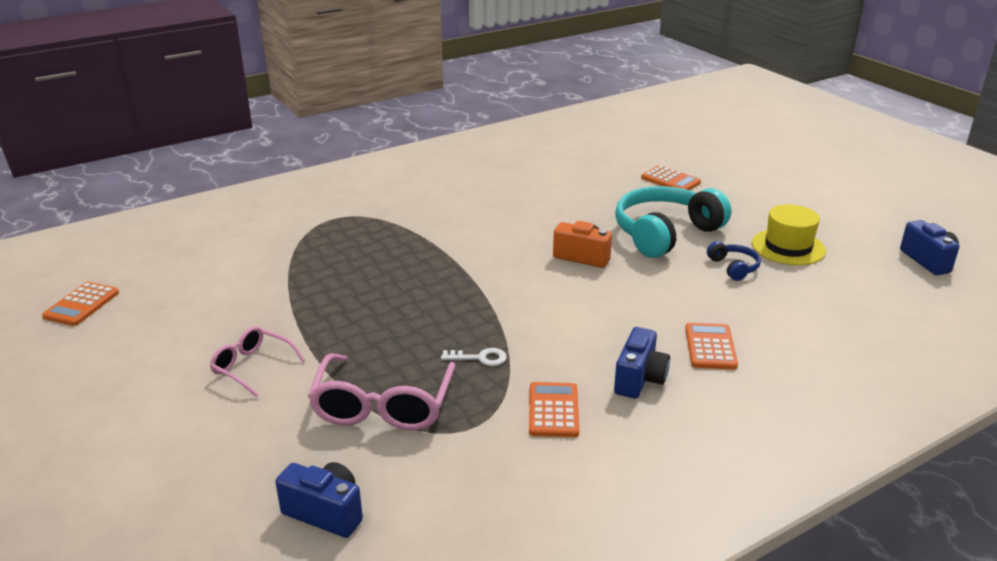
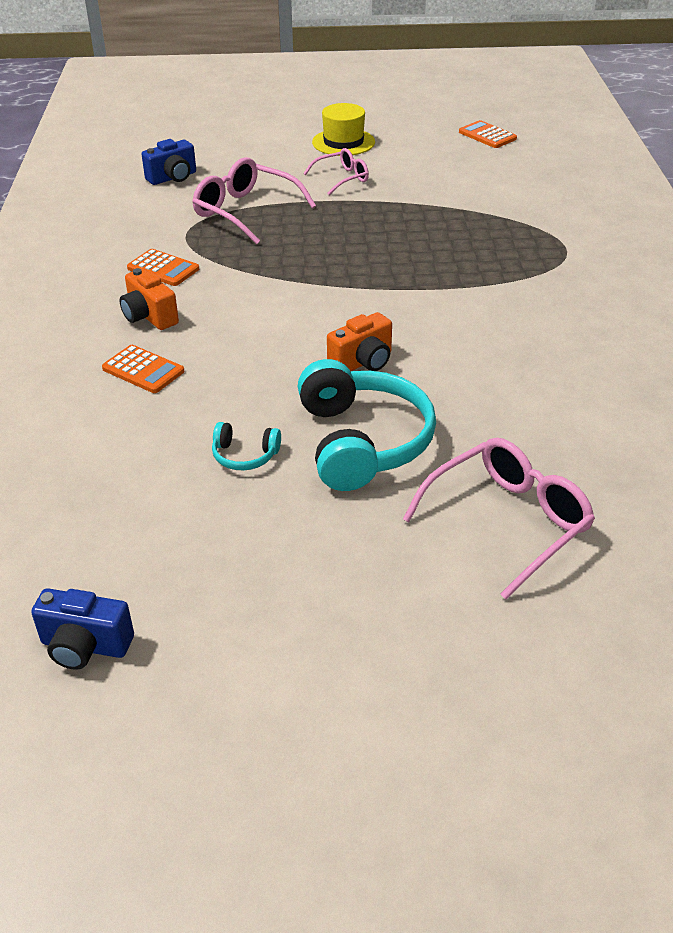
camera: 120 degrees right, 10 degrees up
white key [441,348,507,366] -> none
blue camera [614,327,670,399] -> orange camera [120,268,179,330]
orange calculator [641,165,701,190] -> pink glasses [403,438,595,599]
blue headphones [707,241,761,281] -> turquoise headphones [212,422,281,470]
yellow hat [752,204,826,265] -> yellow hat moved to [312,103,375,156]

